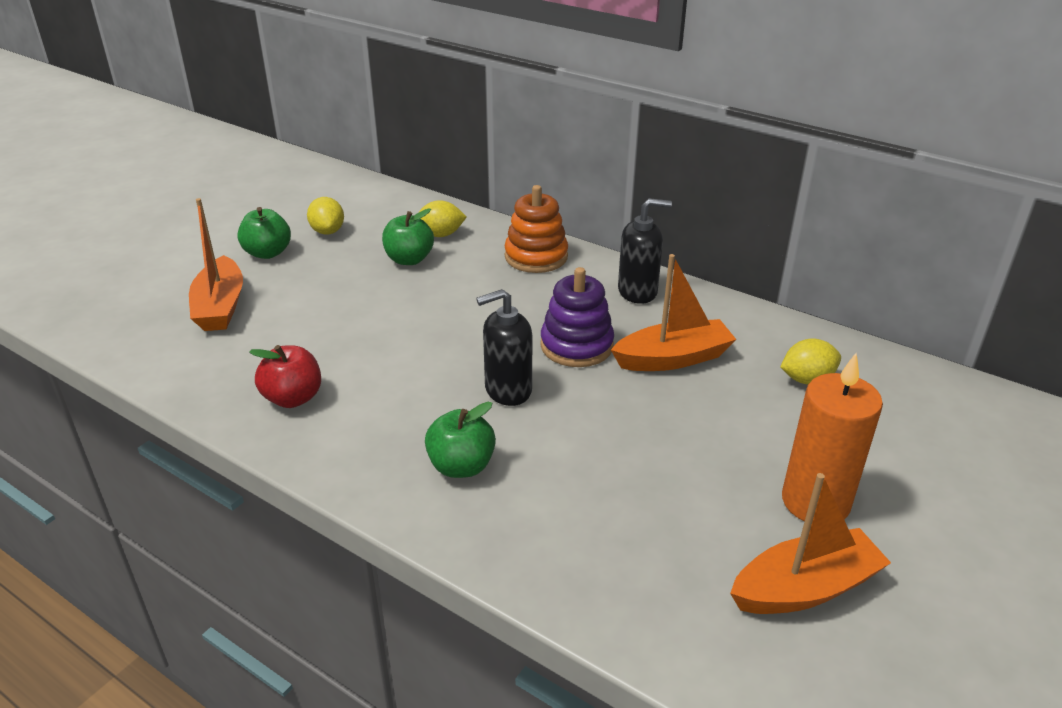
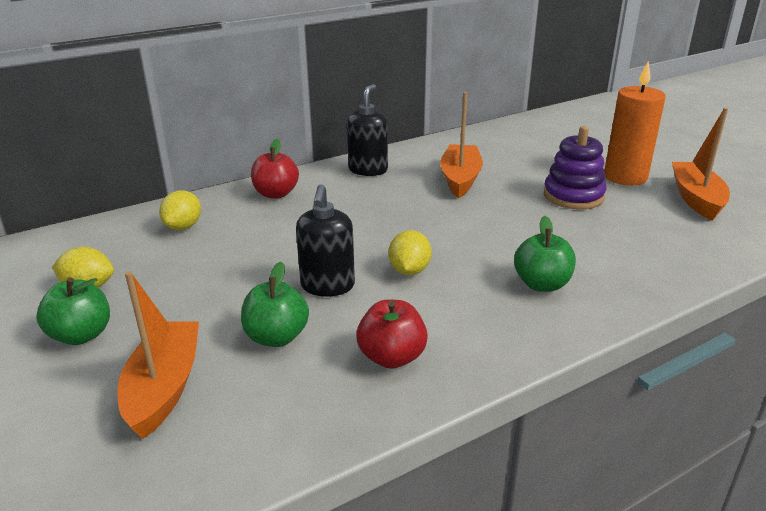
camera: 65 degrees left, 5 degrees down
orange boat [189,198,243,331] -> orange boat turned 105 degrees counterclockwise [117,271,199,439]
green apple [382,208,434,265] -> green apple moved to [241,262,309,347]
black soap dispenser [476,289,532,406] -> black soap dispenser moved to [296,185,355,296]
orange stacking toy [505,185,568,273] -> red apple [251,139,299,199]
purple stacking toy [540,267,614,367] -> purple stacking toy moved to [544,126,607,209]
yellow lemon [780,338,841,385] -> yellow lemon moved to [389,230,432,275]

